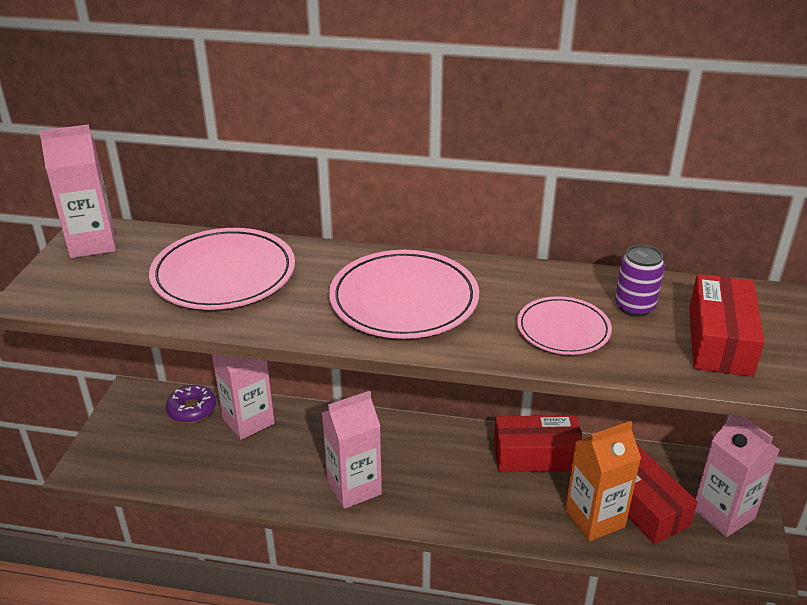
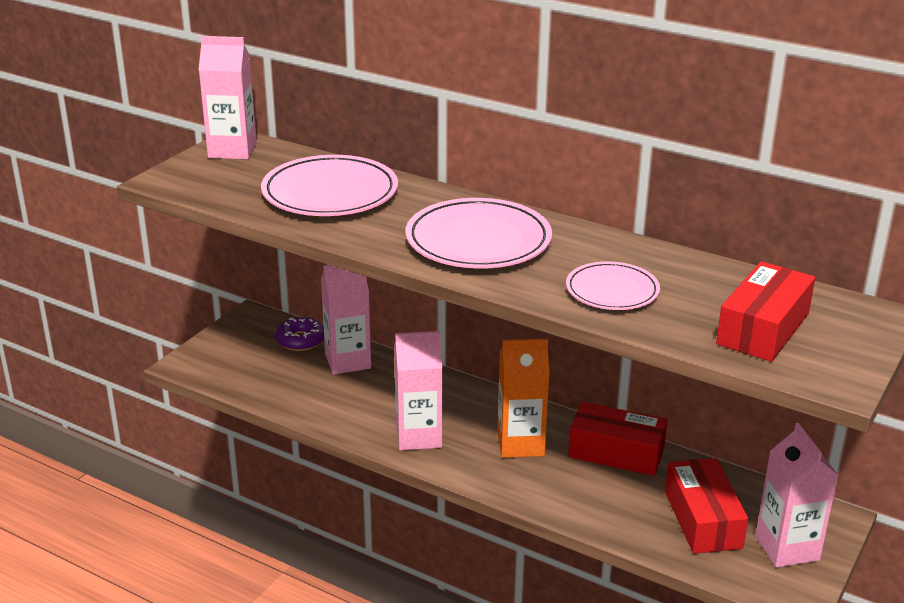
camera: 20 degrees right, 5 degrees down
orange carton [565,421,641,541] -> orange carton moved to [497,339,550,458]
purple can [615,244,665,317] -> none

